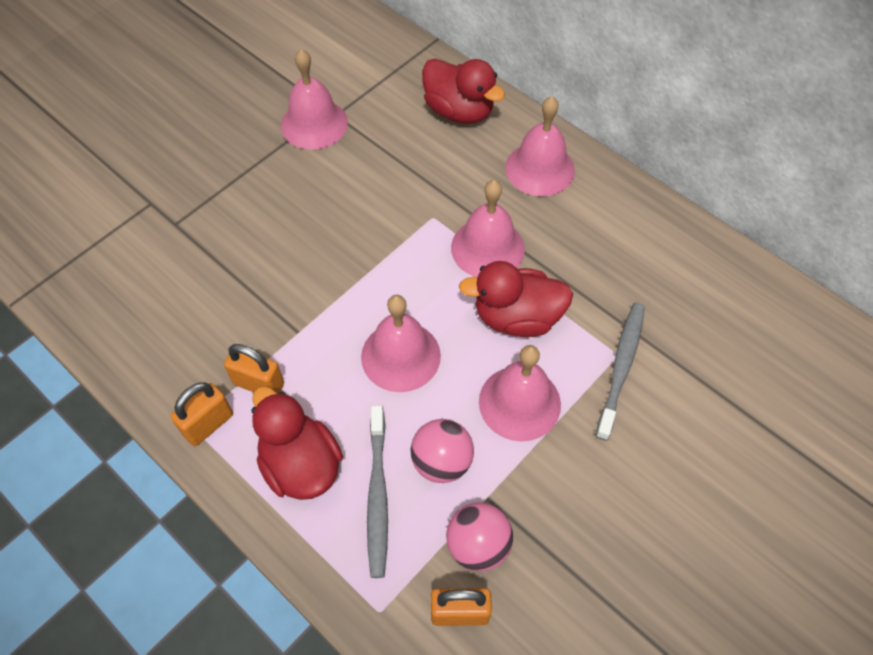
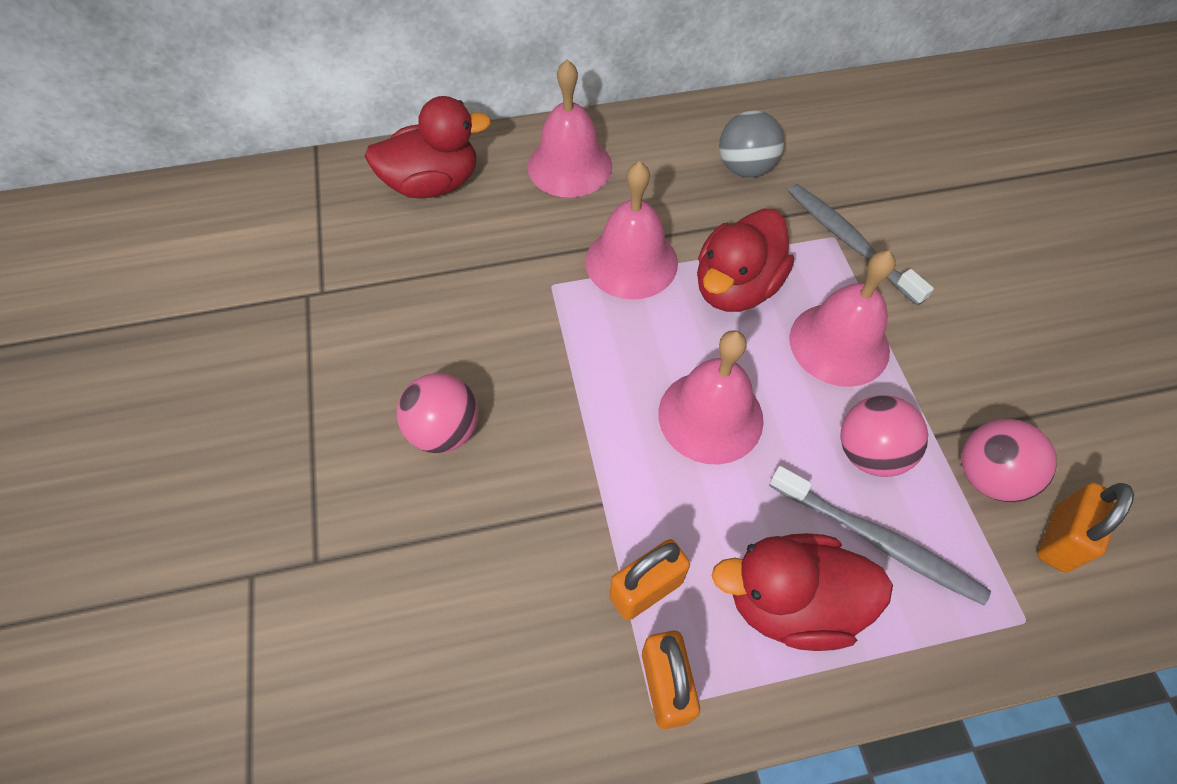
camera: 55 degrees left, 0 degrees up
pink bell [281,49,348,150] -> none
none -> pink ball [397,373,478,453]
none -> grey ball [719,110,784,178]

